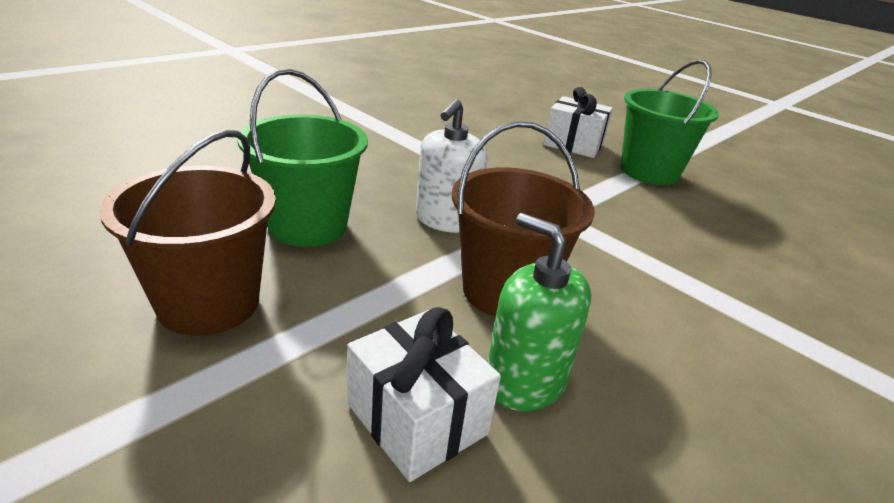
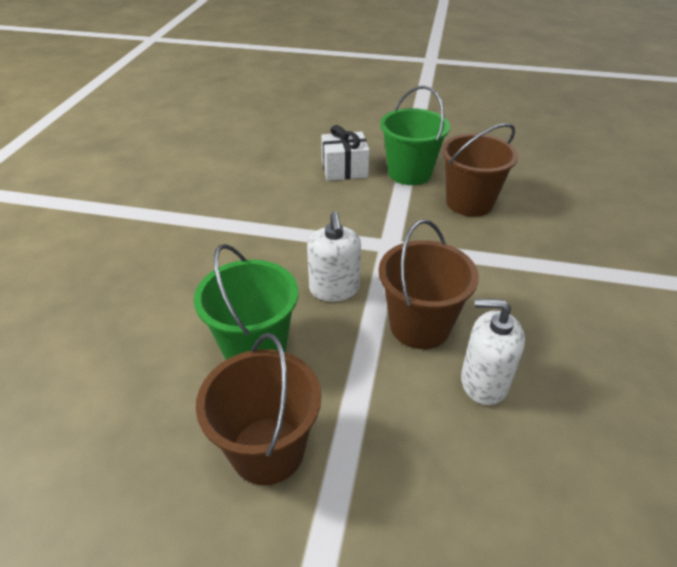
camera: 30 degrees left, 10 degrees up
white gift [347,307,501,482] -> none
green soap dispenser [487,213,591,411] -> white soap dispenser [461,299,525,405]
none -> brown bucket [442,123,519,217]

